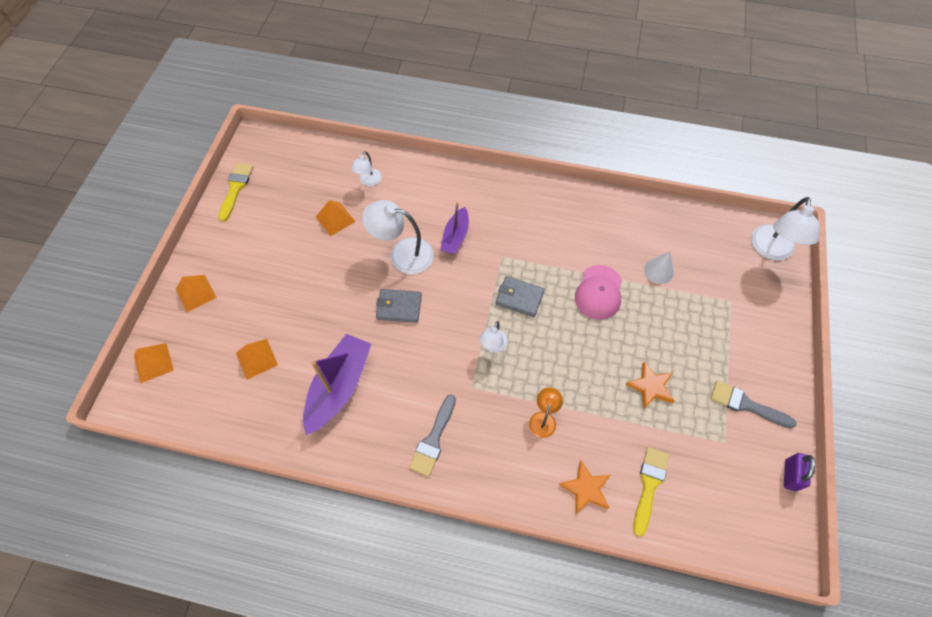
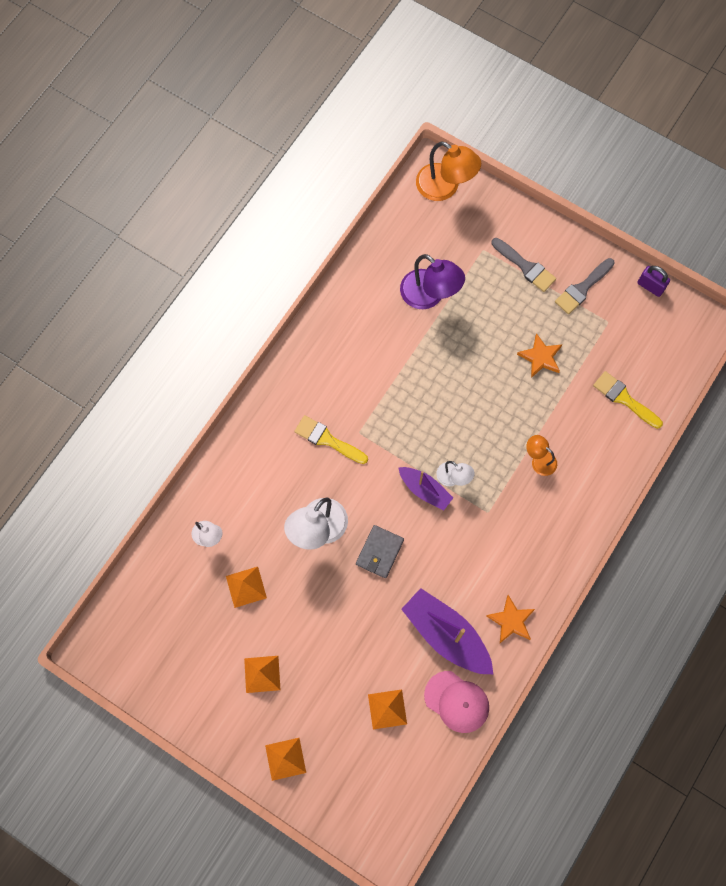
camera: 70 degrees left, 10 degrees up
orange pyramid [134,343,174,384] -> orange pyramid moved to [244,656,280,693]
yellow brush [218,163,253,222] -> yellow brush moved to [294,415,368,464]
grey brush [409,395,456,477] -> grey brush moved to [492,238,556,292]
purple boat [440,202,469,254] -> purple boat moved to [398,467,453,511]
grey wallet [496,276,545,317] -> none
orange star [559,461,610,514] -> orange star moved to [486,595,535,643]
pink cap [575,265,622,320] -> pink cap moved to [424,671,489,733]
white cone [644,251,674,284] -> purple lamp [400,254,465,309]
white lamp [751,197,820,260] -> orange lamp [416,141,481,201]

